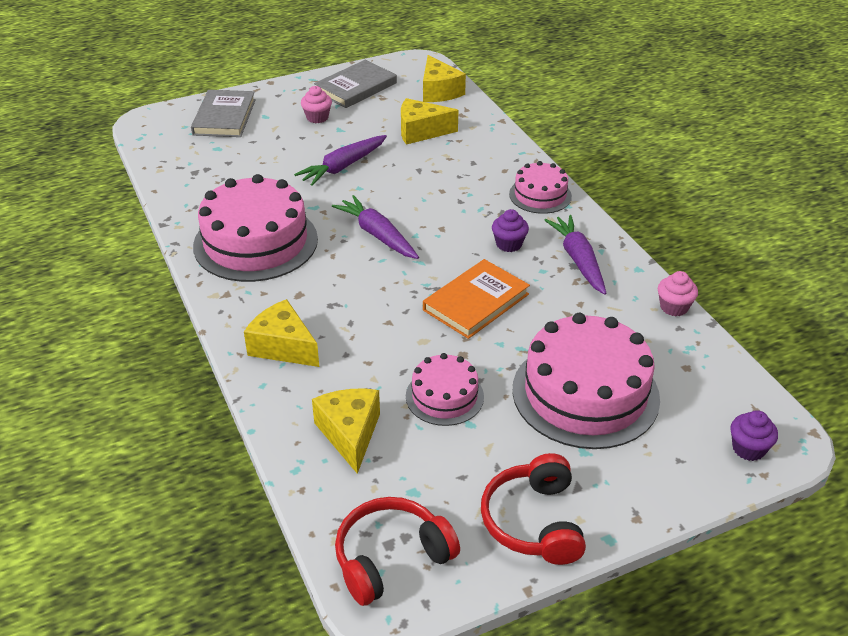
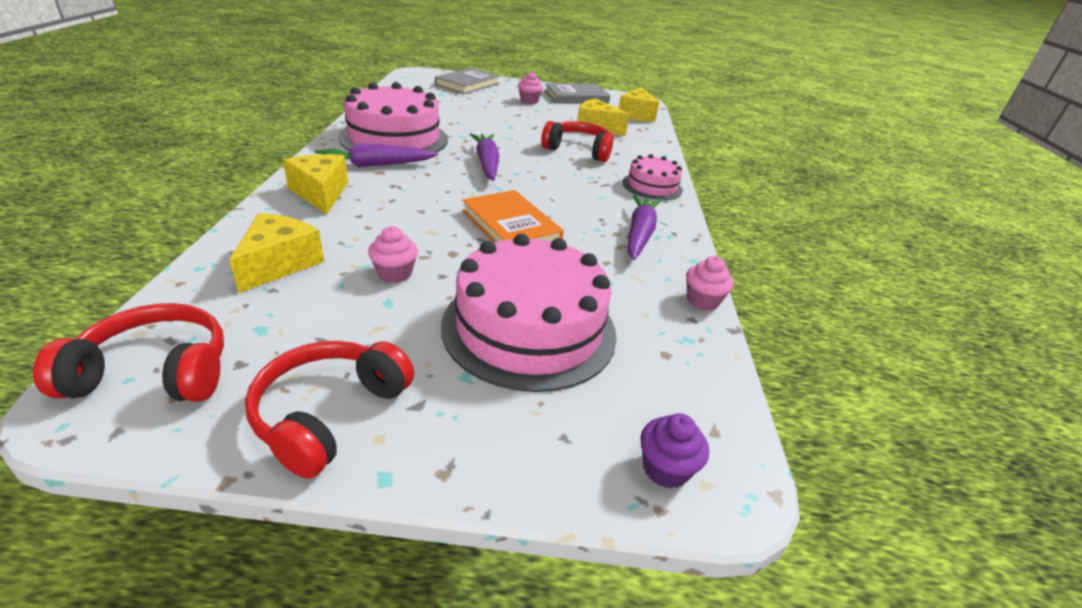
camera: 25 degrees right, 5 degrees down
purple carrot [294,135,387,186] -> purple carrot moved to [315,144,438,167]
pink cake [406,353,484,426] -> pink cupcake [368,226,418,283]
orange book [423,259,530,339] -> orange book turned 75 degrees clockwise [462,190,564,243]
purple cupcake [492,209,529,252] -> none
none -> red headphones [541,121,614,162]

